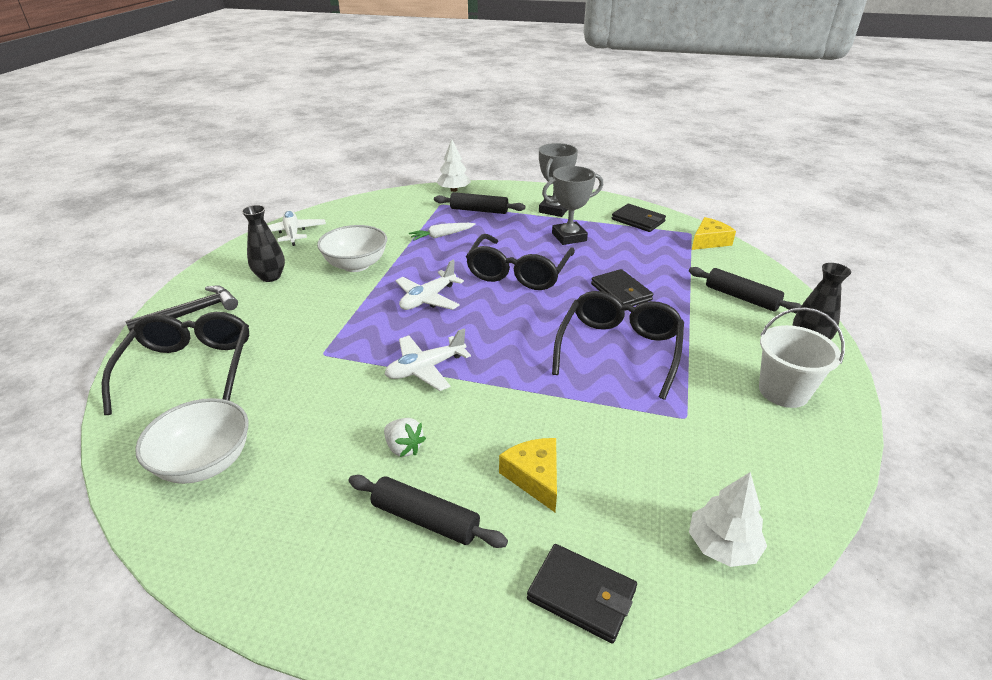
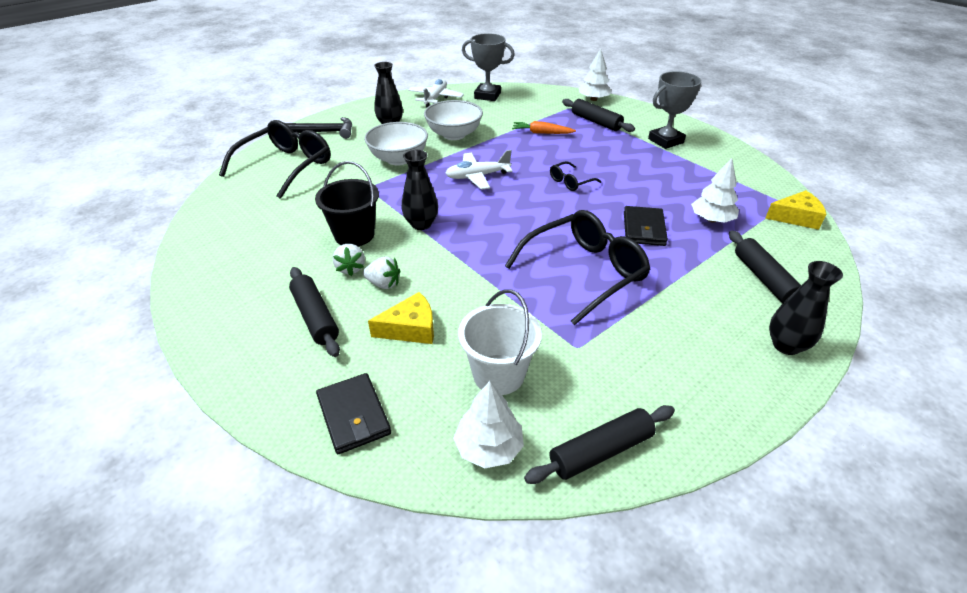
camera: 35 degrees right, 5 degrees up
white bowl [135,398,249,484] -> white bowl moved to [364,122,428,165]
white plane [384,329,471,391] -> black vase [402,150,438,230]
white carrot [409,223,476,241] -> orange carrot [512,121,576,134]
black glasses [466,234,575,290] -> black glasses [550,161,601,191], size x0.46
yellow cheese [499,438,557,512] -> yellow cheese turned 60 degrees clockwise [368,292,434,344]
grey trophy [542,166,603,245] -> grey trophy moved to [462,33,515,101]
black wallet [612,204,666,232] -> none
white bucket [759,307,845,408] -> white bucket moved to [458,289,542,395]
none -> black bucket [315,161,379,246]
none -> white strawberry [363,256,400,289]
none -> black rolling pin [524,405,675,484]
none -> white tree [691,158,739,223]

